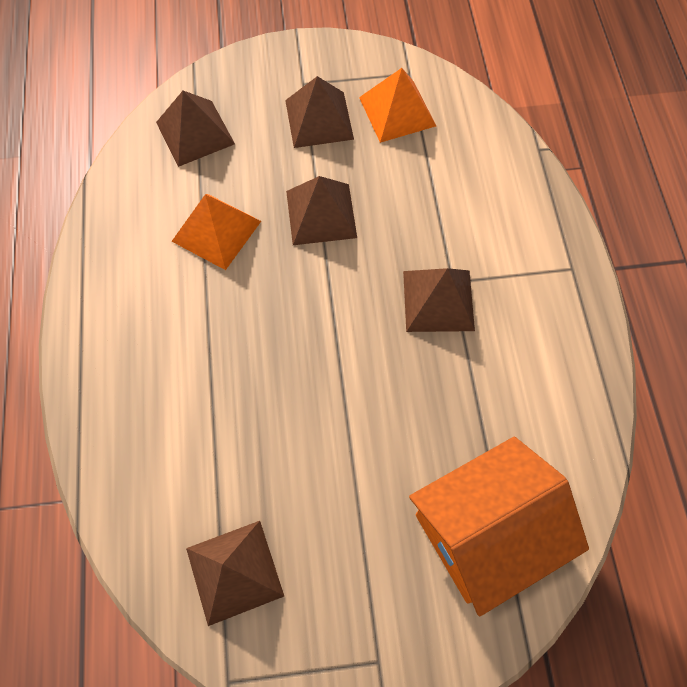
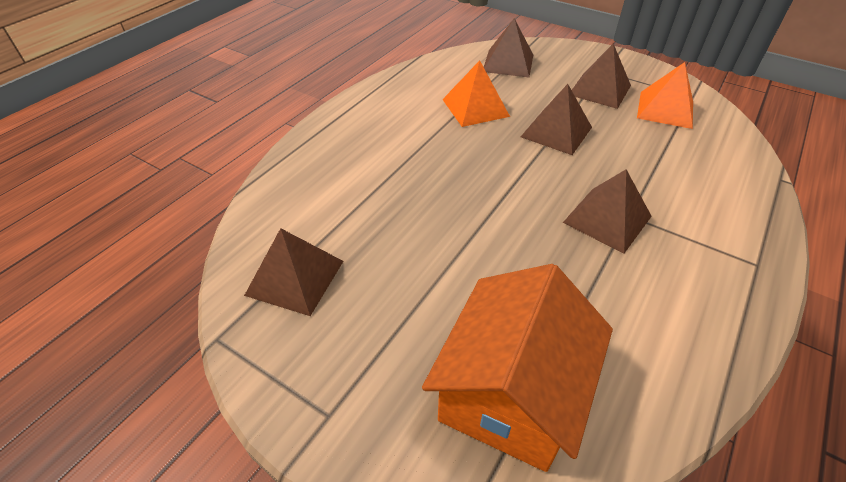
camera: 40 degrees right, 20 degrees down
orange house [409,437,589,616] -> orange house turned 75 degrees counterclockwise [422,264,613,472]

